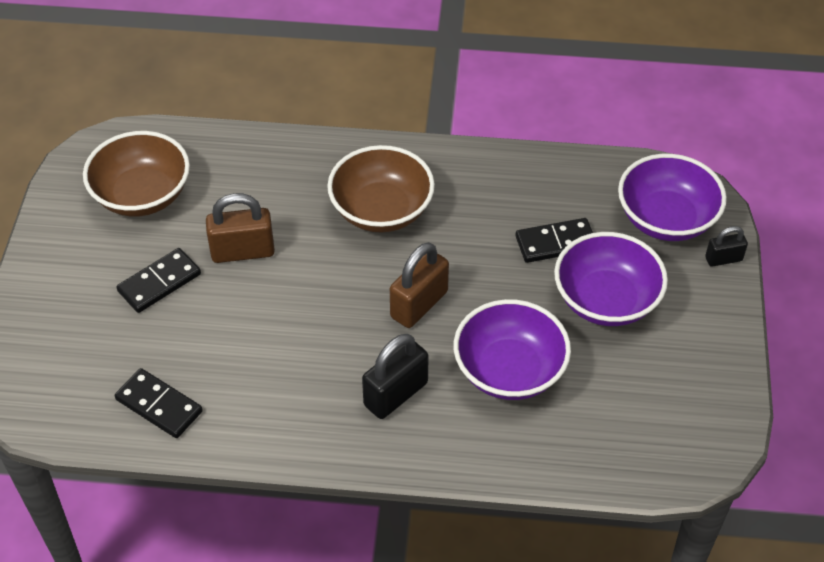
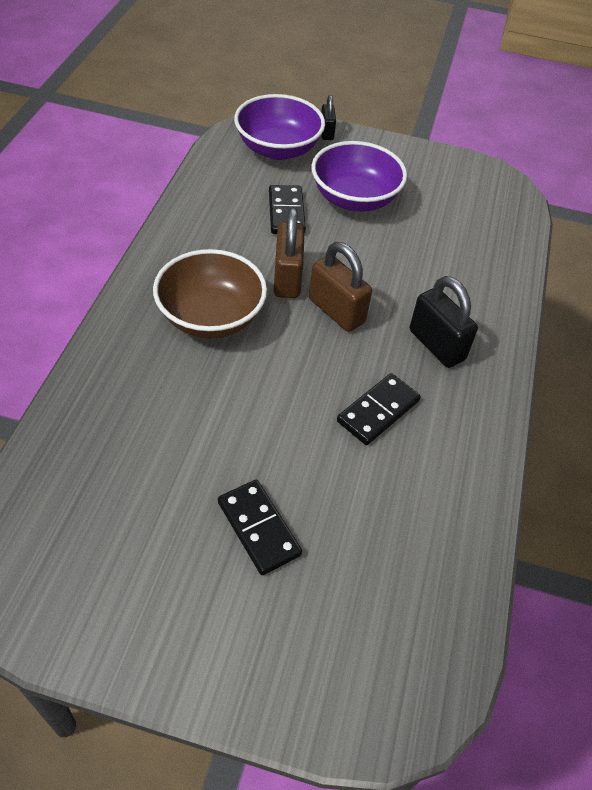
camera: 85 degrees left, 0 degrees up
brown bowl [83,131,190,217] -> none
black domino [115,368,203,438] -> black domino moved to [337,373,421,445]
brown padlock [206,193,275,263] -> brown padlock moved to [274,207,305,298]
purple bowl [454,299,571,400] -> none

